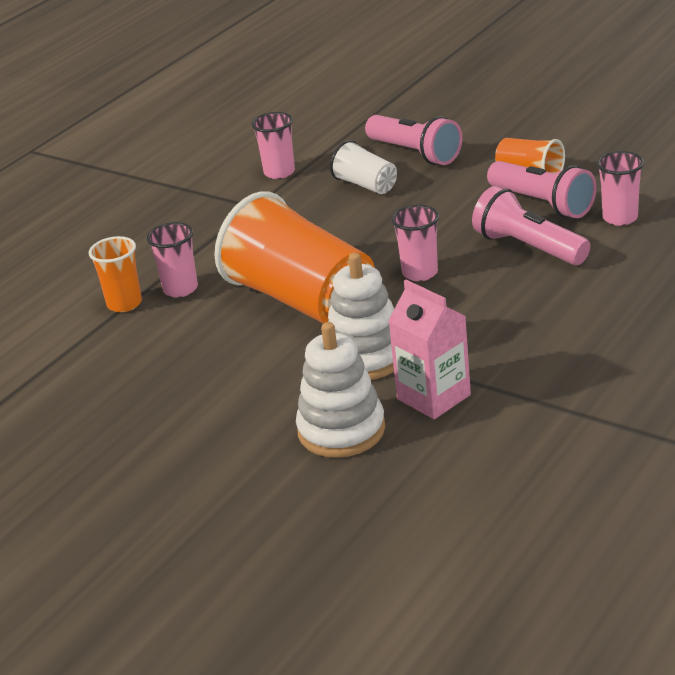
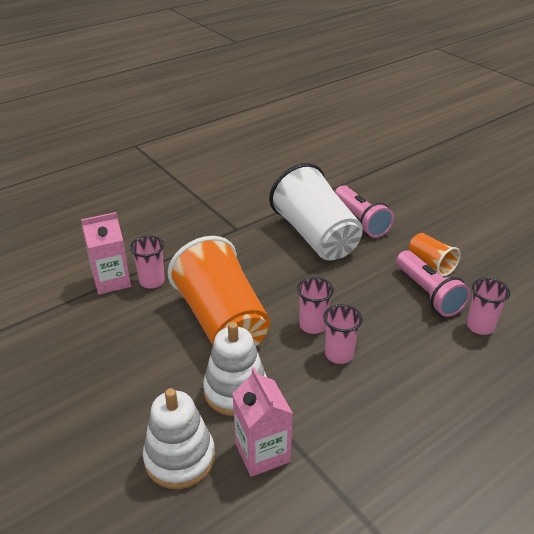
camera: 15 degrees right, 5 degrees up
orange cup [89,236,142,312] -> pink carton [81,212,131,295]
pink cup [252,112,295,179] -> pink cup moved to [323,304,363,364]
white cup [330,140,397,194] -> white cup [269,163,363,261], size x2.13
pink flashlight [472,186,590,265] -> none

